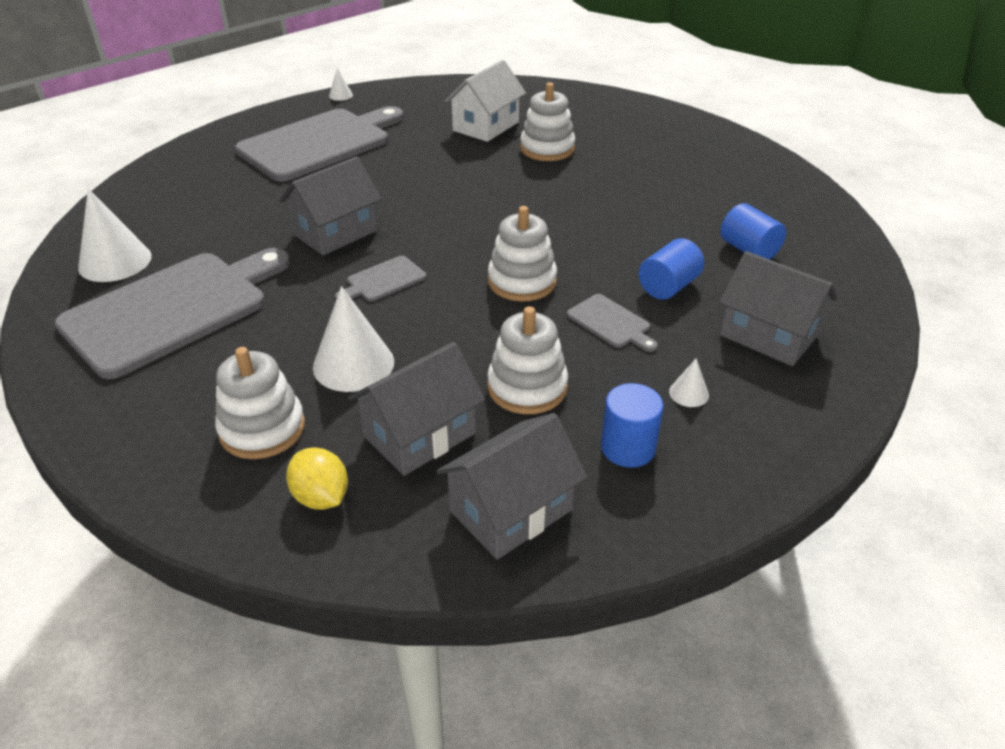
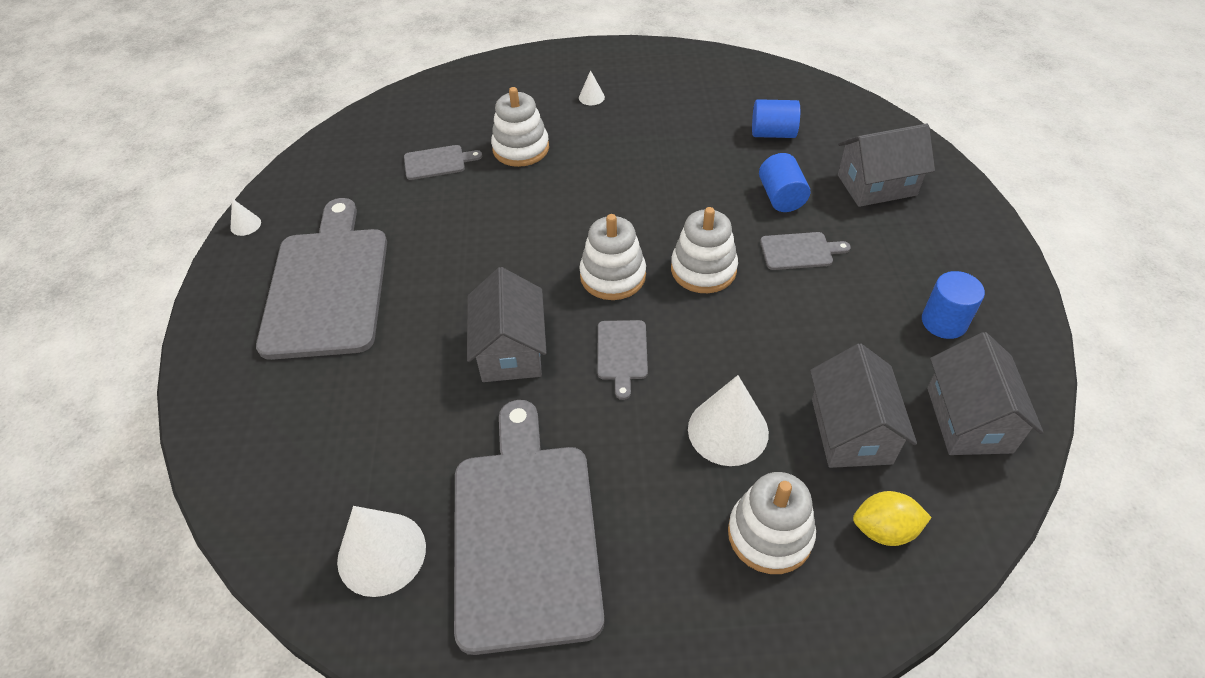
camera: 50 degrees left, 10 degrees up
white house [445,60,526,142] -> grey cutting board [404,145,482,180]
white stacking toy [487,306,568,414] -> white stacking toy moved to [579,214,646,300]
white cone [669,358,709,407] -> white cone moved to [579,70,605,105]

